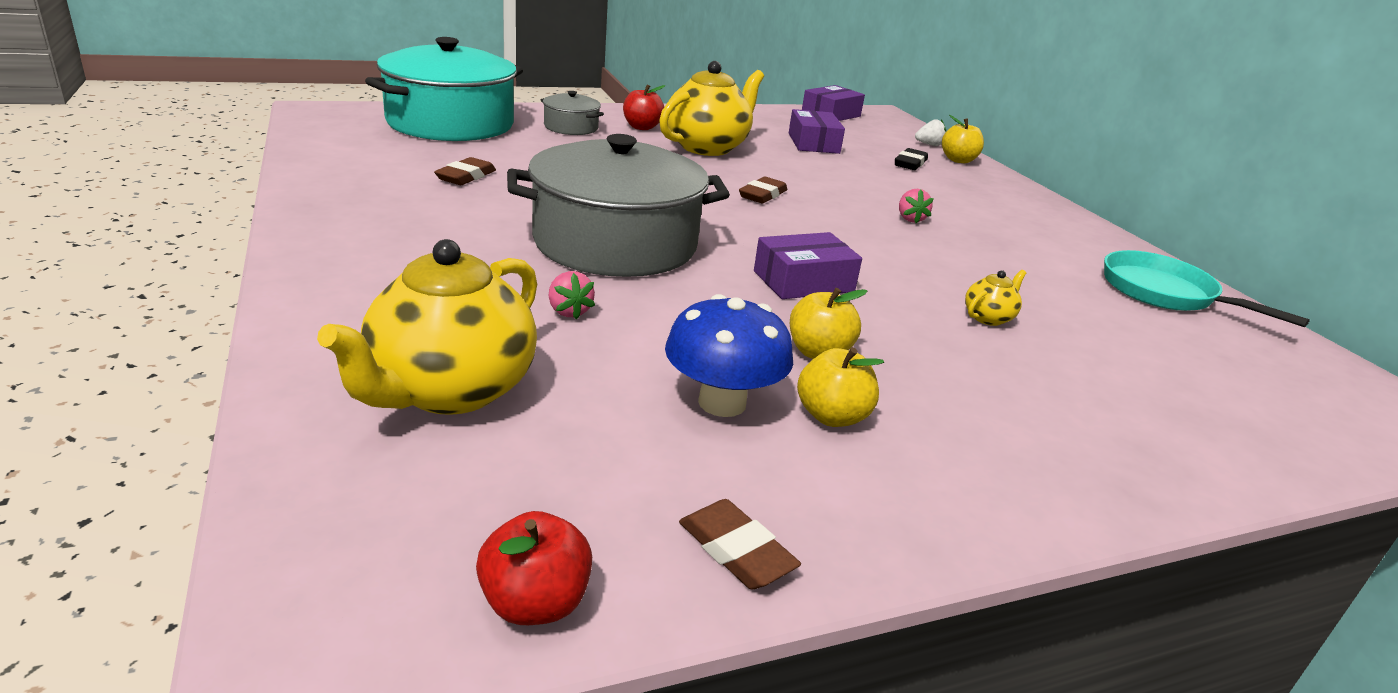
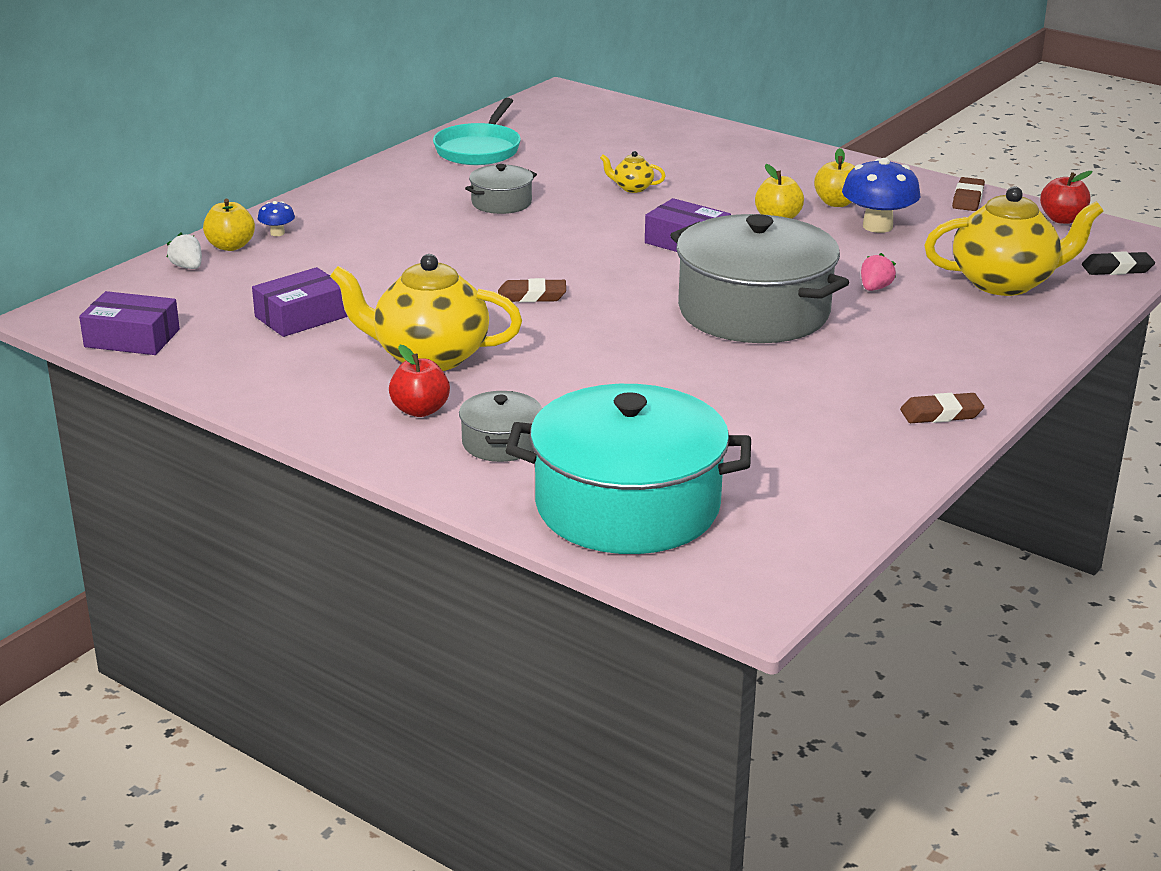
camera: 120 degrees left, 0 degrees up
brown eraser [434,157,496,185] -> brown eraser moved to [900,393,984,423]
black eraser [895,148,928,170] -> black eraser moved to [1082,251,1155,275]
pink strawberry [899,189,934,223] -> none
none -> blue mushroom [258,201,295,236]
none -> grey pot [465,164,537,214]

